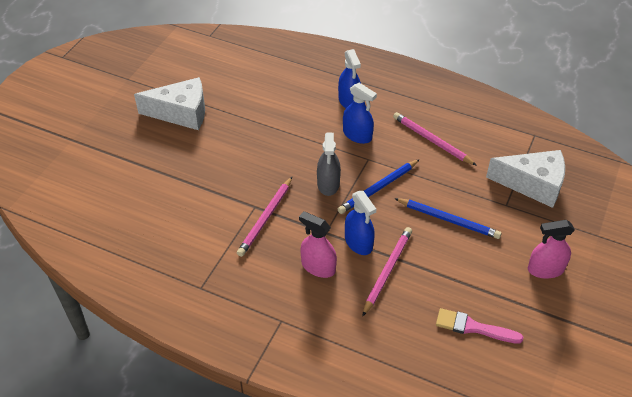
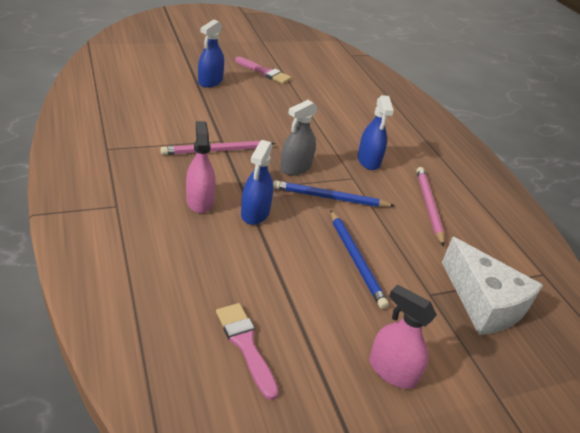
camera: 40 degrees right, 10 degrees down
white cheese [134,77,205,130] -> pink brush [235,57,292,84]
blue spray bottle [338,49,361,108] -> blue spray bottle moved to [198,19,224,88]
pink pencil [362,227,412,317] -> none

